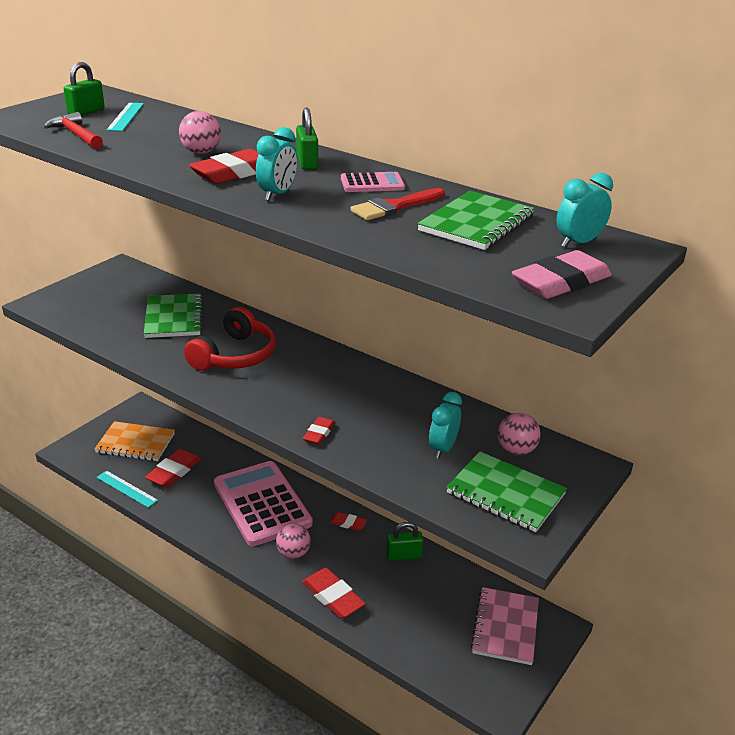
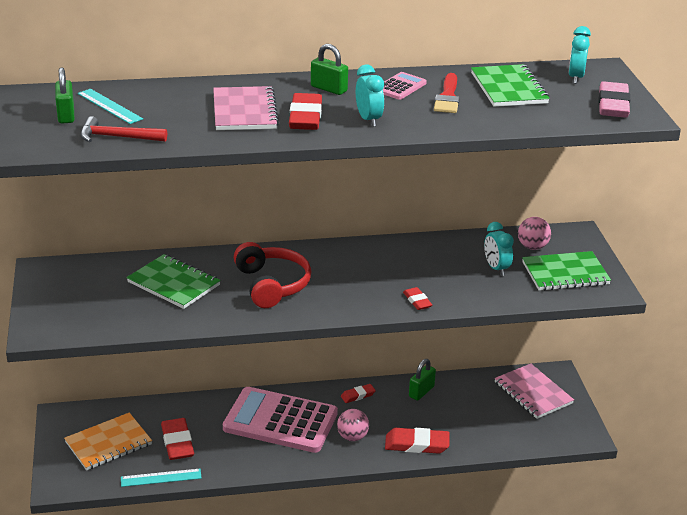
camera: 45 degrees left, 0 degrees up
pink ball [179,111,221,154] -> pink notebook [213,86,279,130]

